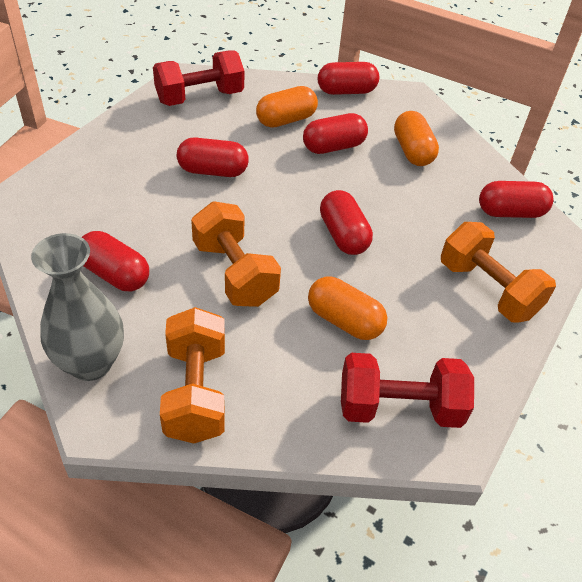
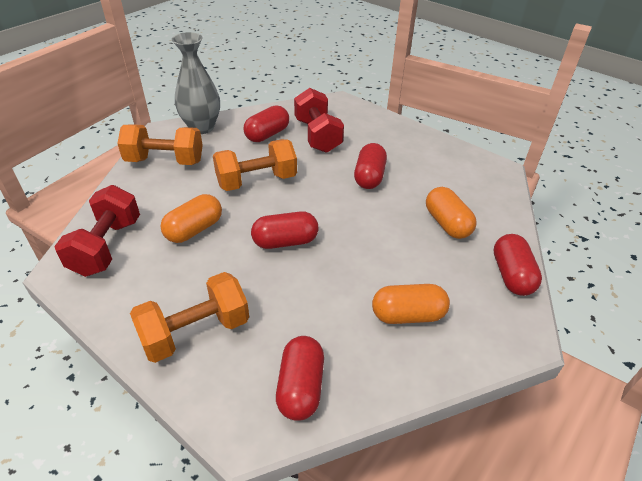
camera: 100 degrees right, 5 degrees down
red dumbbell [153,50,244,106] -> red dumbbell moved to [294,88,344,153]
red capsule [303,113,368,154] -> none

